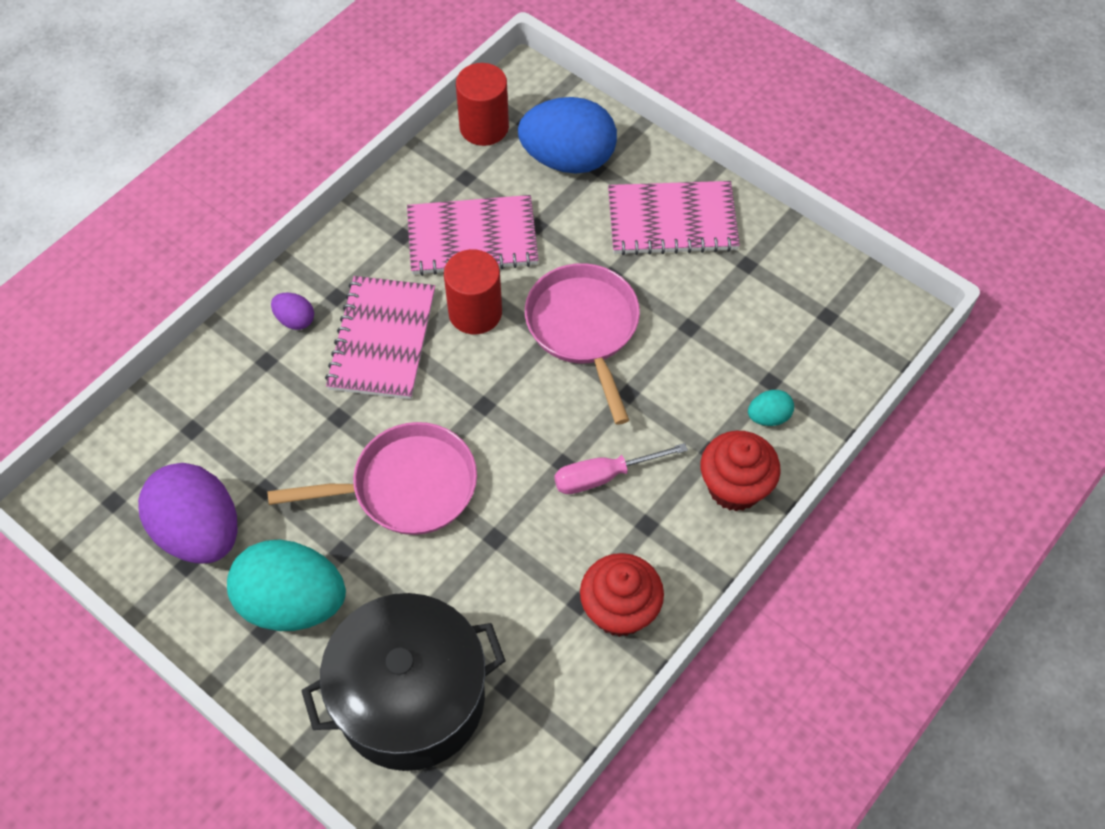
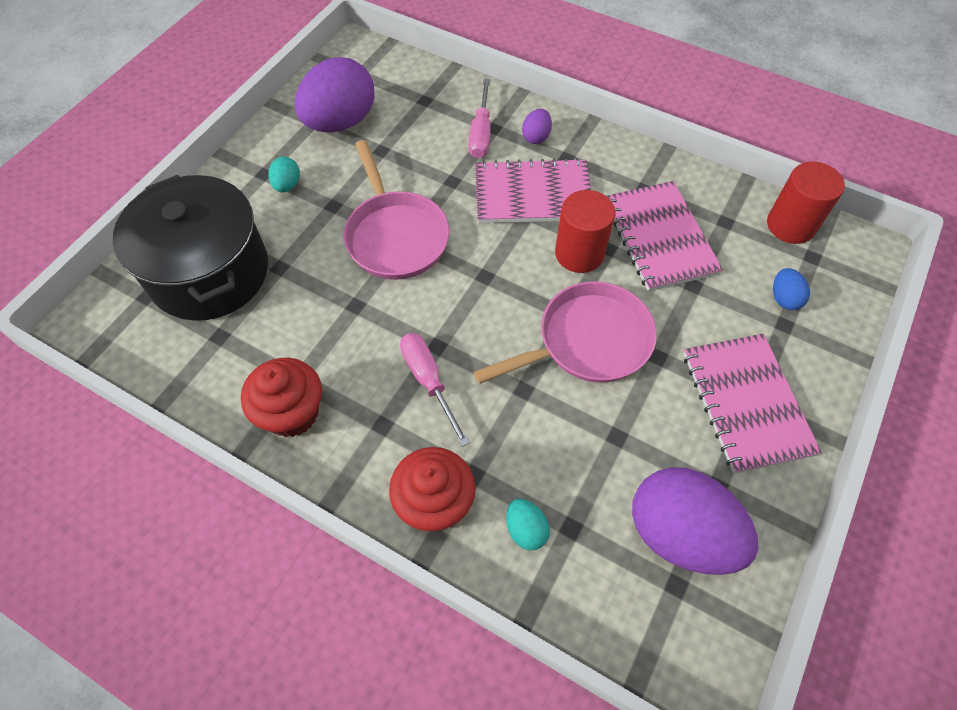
camera: 80 degrees right, 0 degrees up
turquoise egg [227,539,346,631] -> turquoise egg [268,157,300,192], size x0.44
blue egg [518,97,617,174] -> blue egg [773,268,810,310], size x0.44
none -> pink screwdriver [468,79,491,158]
none -> purple egg [632,467,758,575]

